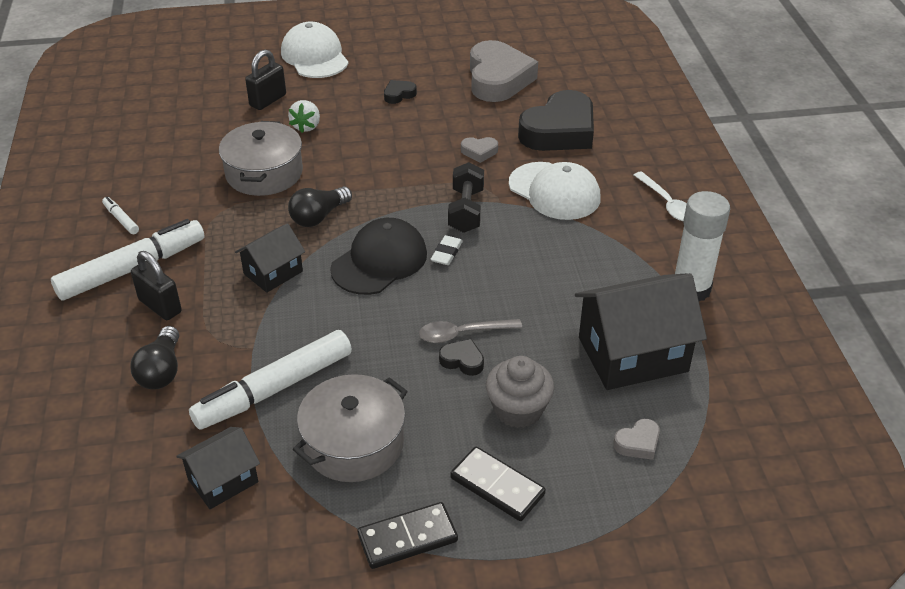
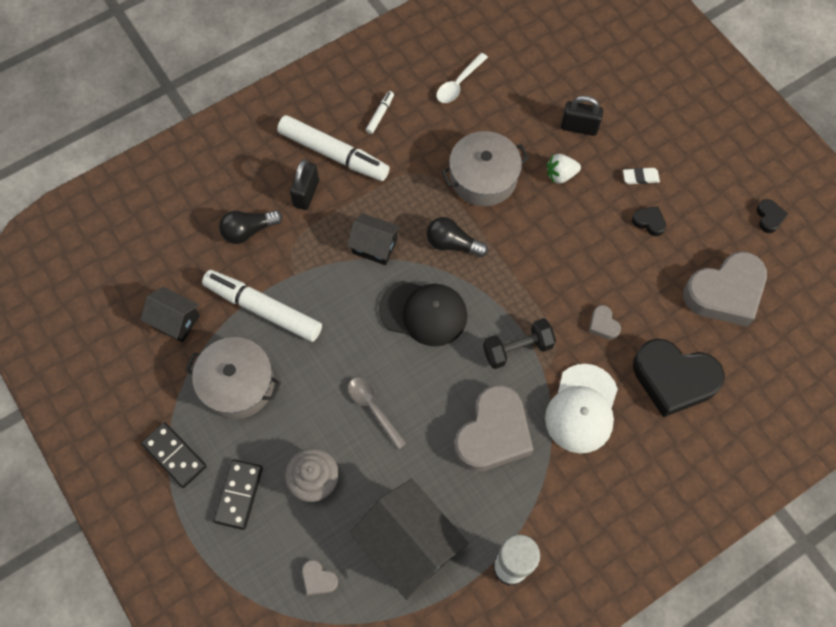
camera: 65 degrees right, 25 degrees up
white cap [281,22,349,78] -> none
white eraser [431,235,463,265] -> white eraser moved to [623,168,660,184]
black heart [439,339,484,376] -> black heart moved to [757,199,788,233]
white spoon [634,171,687,221] -> white spoon moved to [436,53,488,103]
none -> grey heart [454,385,533,472]

